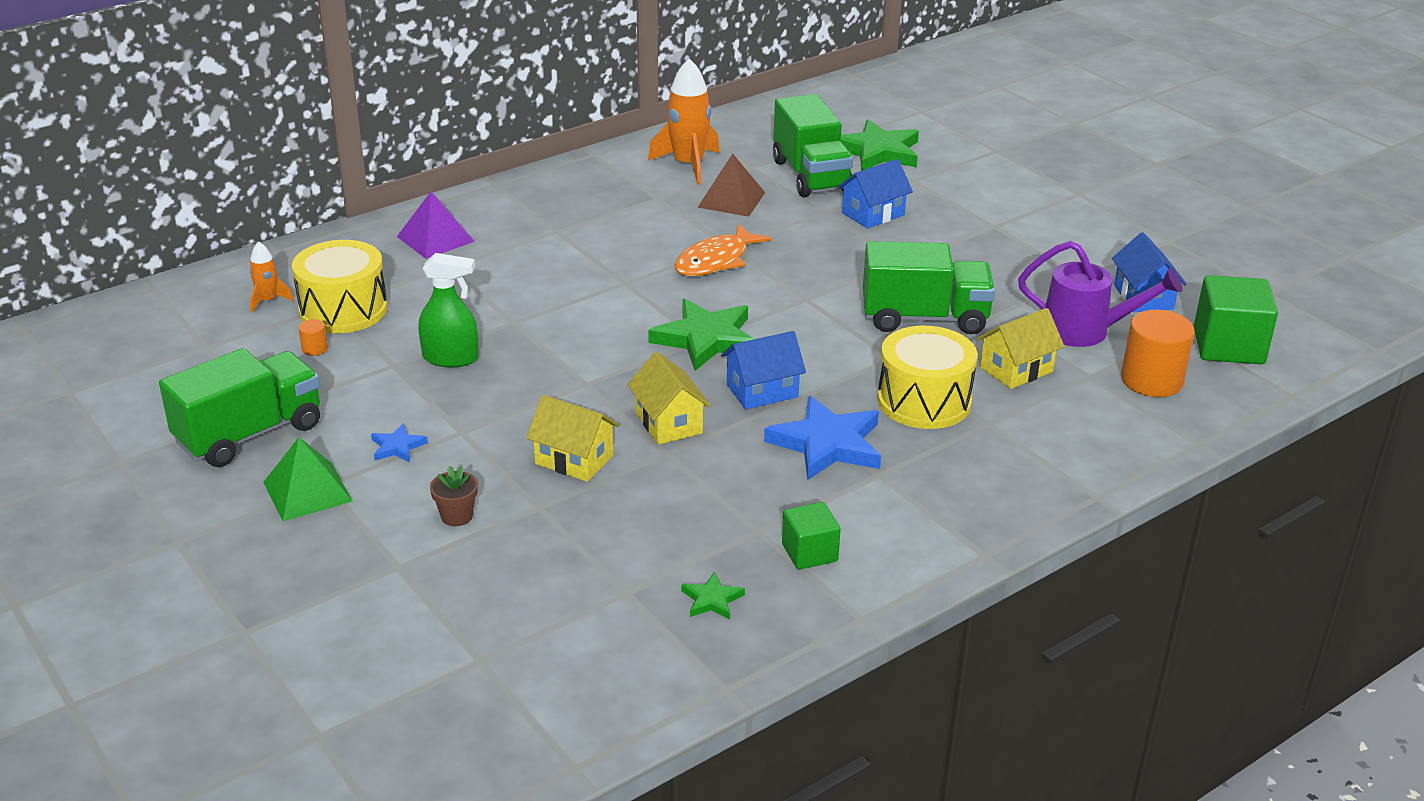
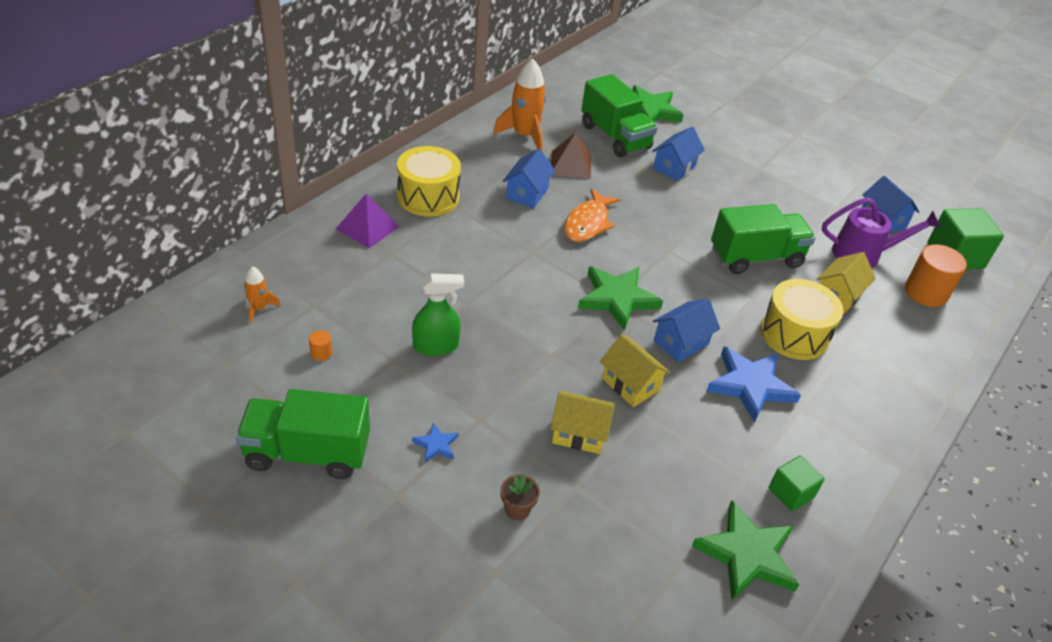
camera: 20 degrees left, 10 degrees up
green truck [159,348,320,467] -> green truck turned 120 degrees counterclockwise [236,389,370,479]
green pyramid [264,437,353,521] -> none
yellow drum [292,240,388,333] -> yellow drum moved to [397,146,461,217]
green star [681,572,745,620] -> green star [692,500,800,600], size x2.14
none -> blue house [503,149,555,208]

